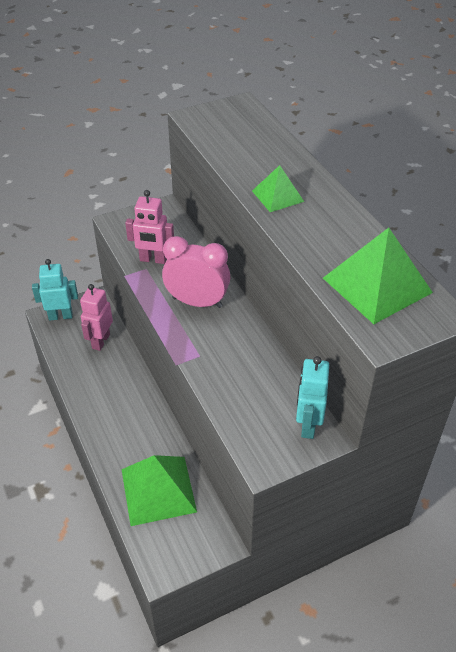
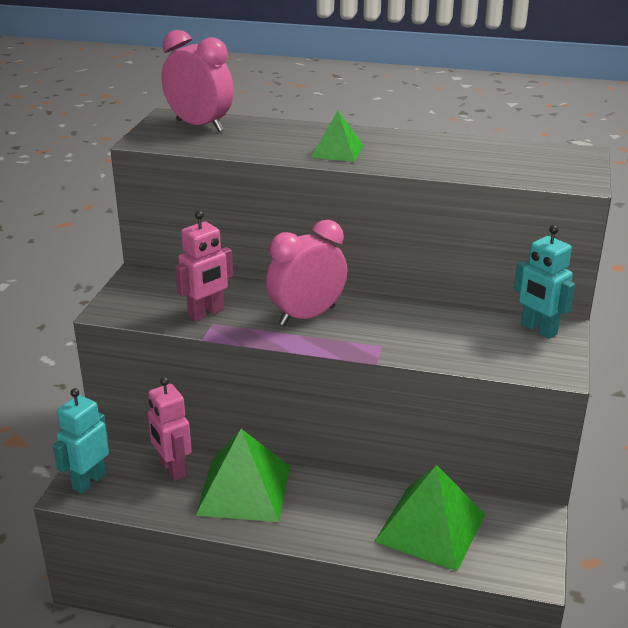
camera: 50 degrees left, 15 degrees down
green pyramid [323,228,433,324] -> green pyramid moved to [195,429,290,522]
none -> pink clock [162,30,234,132]

